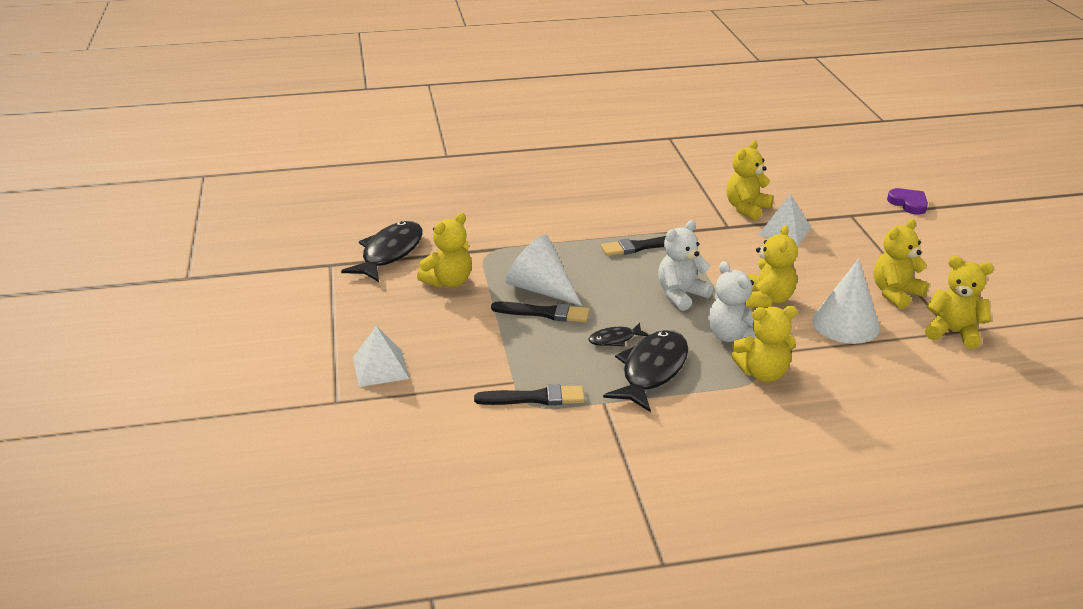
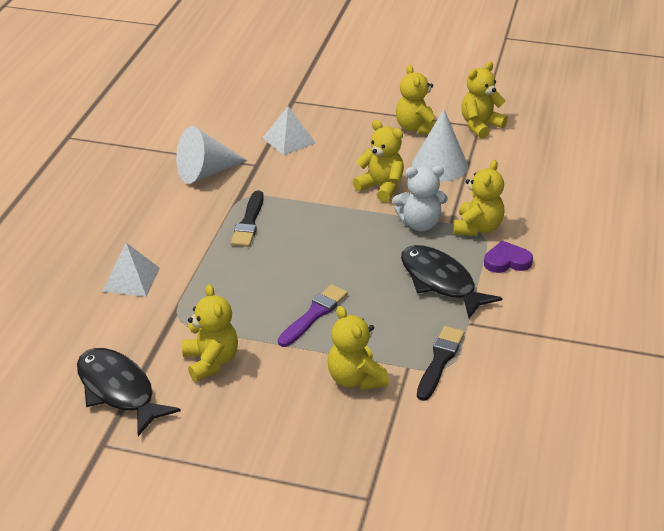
camera: 65 degrees left, 5 degrees up
white pyramid [353,326,409,387] -> white pyramid moved to [102,243,160,297]
black brush [491,302,590,323] -> purple brush [278,284,348,347]
white cone [505,234,582,306] -> white cone moved to [176,126,248,184]
black fish [588,323,649,347] -> none
white teddy bear [658,220,714,311] -> none
yellow teddy bear [727,140,774,221] -> yellow teddy bear moved to [327,306,389,390]
purple heart [887,188,928,215] -> purple heart moved to [484,241,533,273]

